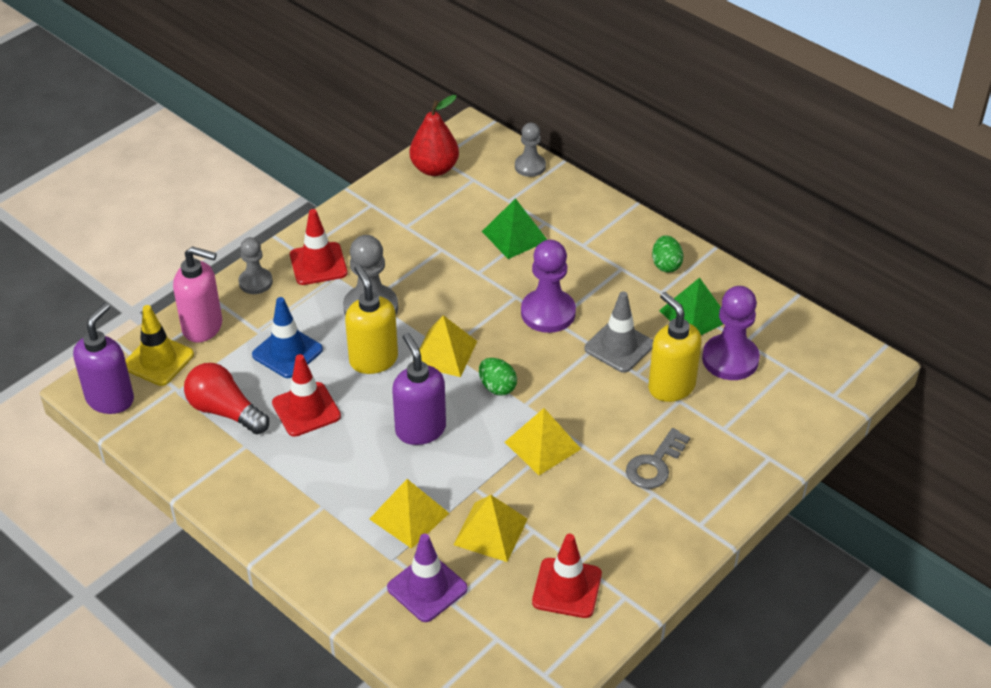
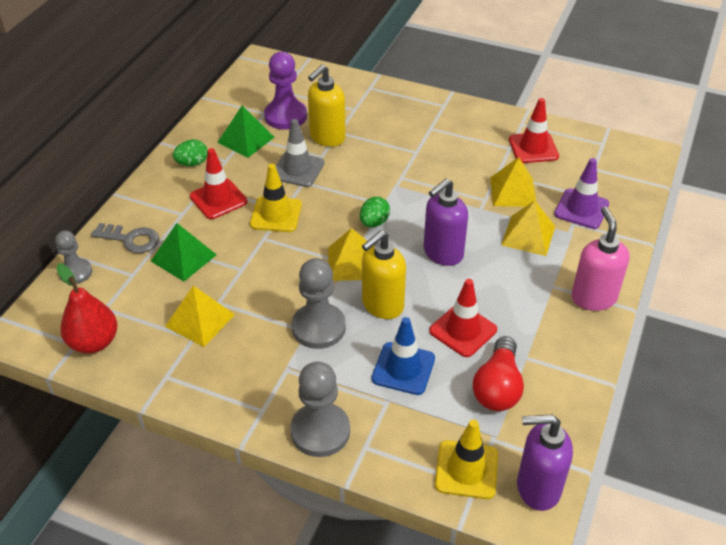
camera: 110 degrees left, 0 degrees up
pink soap dispenser [173,246,222,343] -> pink soap dispenser moved to [571,207,630,311]
grey pawn [238,237,273,294] -> grey pawn [290,362,350,457], size x1.60
red traffic cone [290,209,347,285] -> red traffic cone moved to [190,148,247,219]
yellow pyramid [505,408,581,475] -> yellow pyramid moved to [165,286,235,347]
purple pawn [521,240,576,333] -> yellow traffic cone [250,164,302,232]
grey key [626,428,690,489] -> grey key moved to [91,223,159,253]

